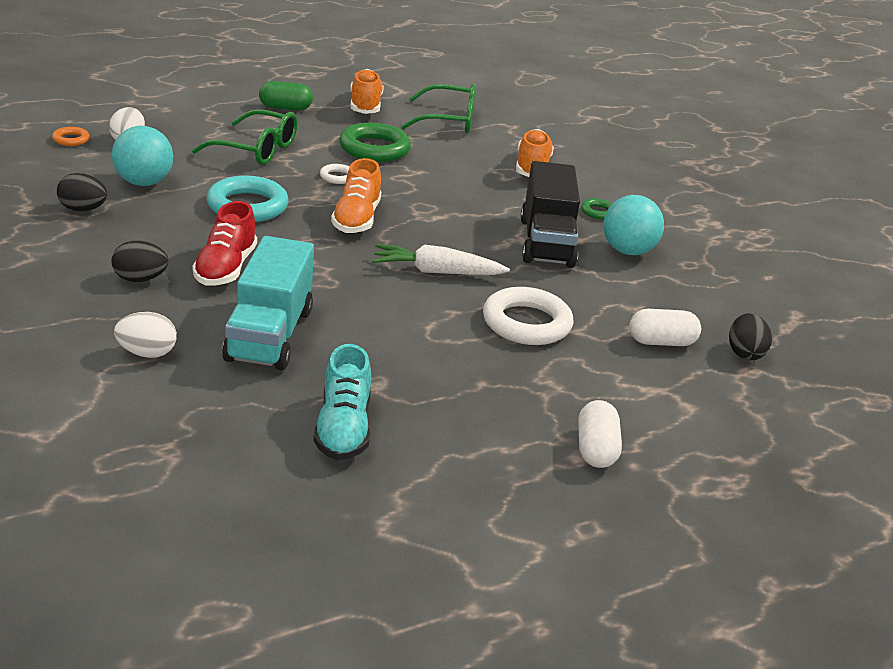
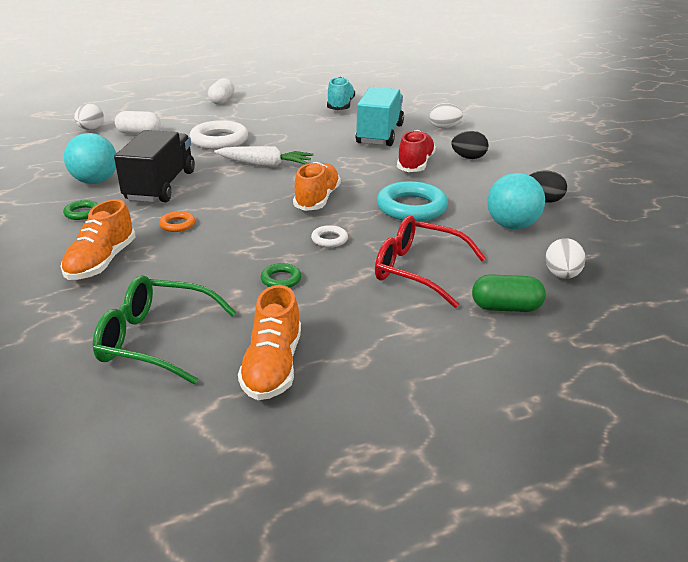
camera: 170 degrees left, 0 degrees up
orange ring [52,127,90,146] -> orange ring moved to [159,211,195,232]
green glasses [192,109,298,165] -> red glasses [375,216,486,308]
green capsule [259,81,313,110] -> green capsule moved to [472,274,546,312]
green ring [339,123,411,162] -> green ring [261,263,301,288], size x0.48
black egg [729,313,772,360] -> white egg [74,104,104,130]

